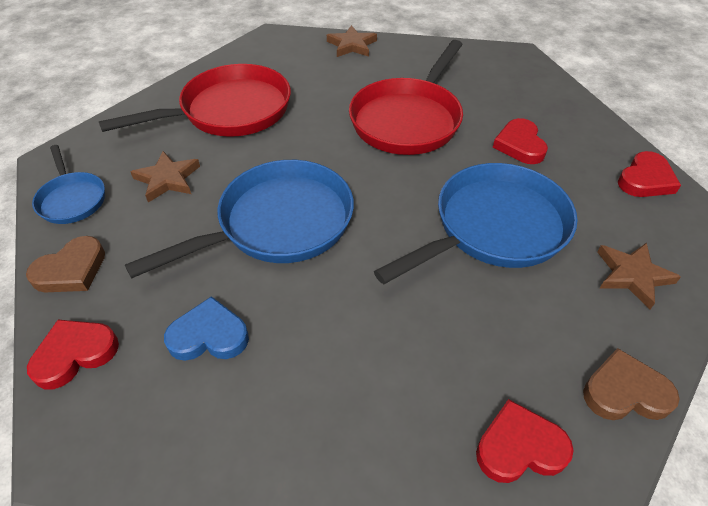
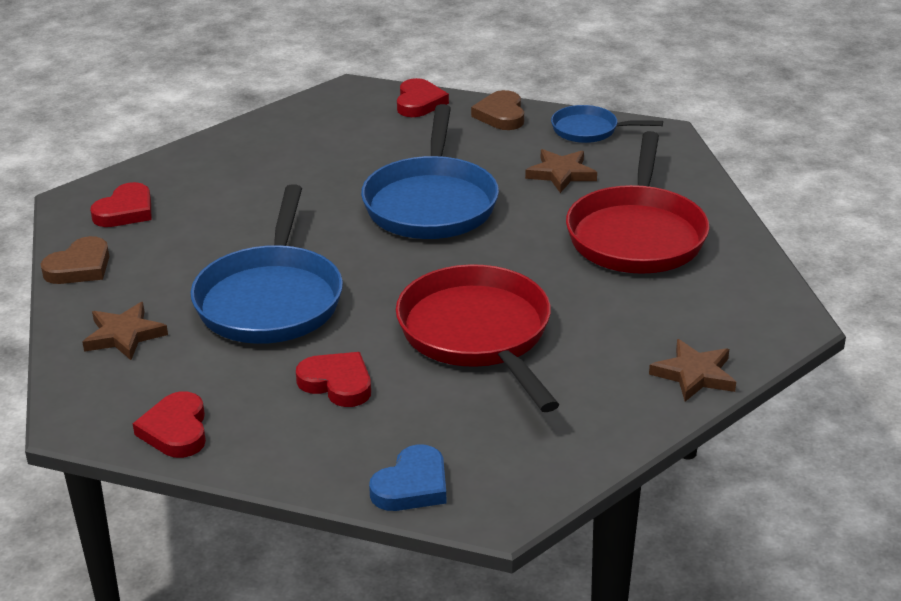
camera: 130 degrees right, 15 degrees down
blue heart [164,296,249,361] -> blue heart moved to [369,444,446,511]

